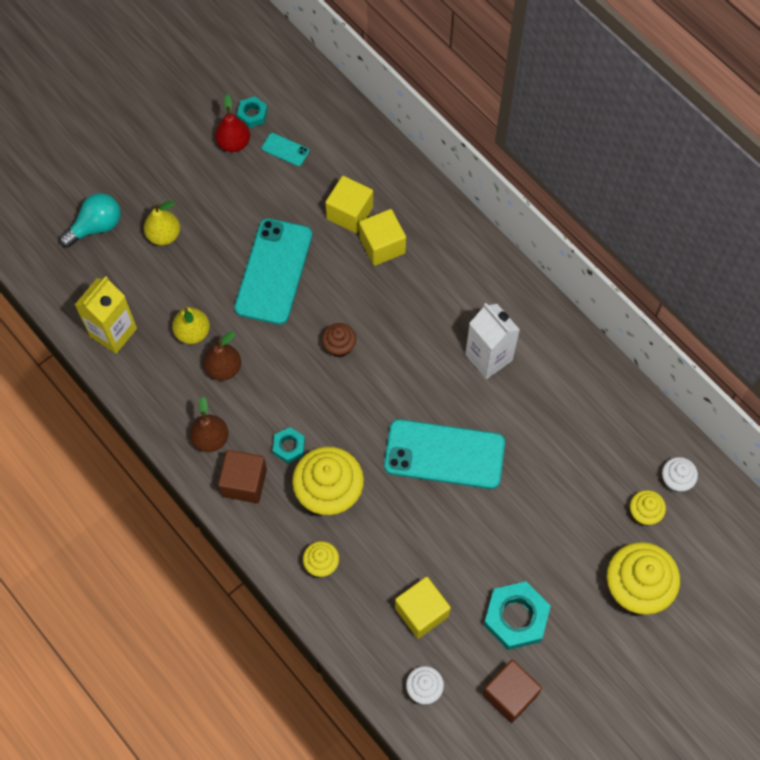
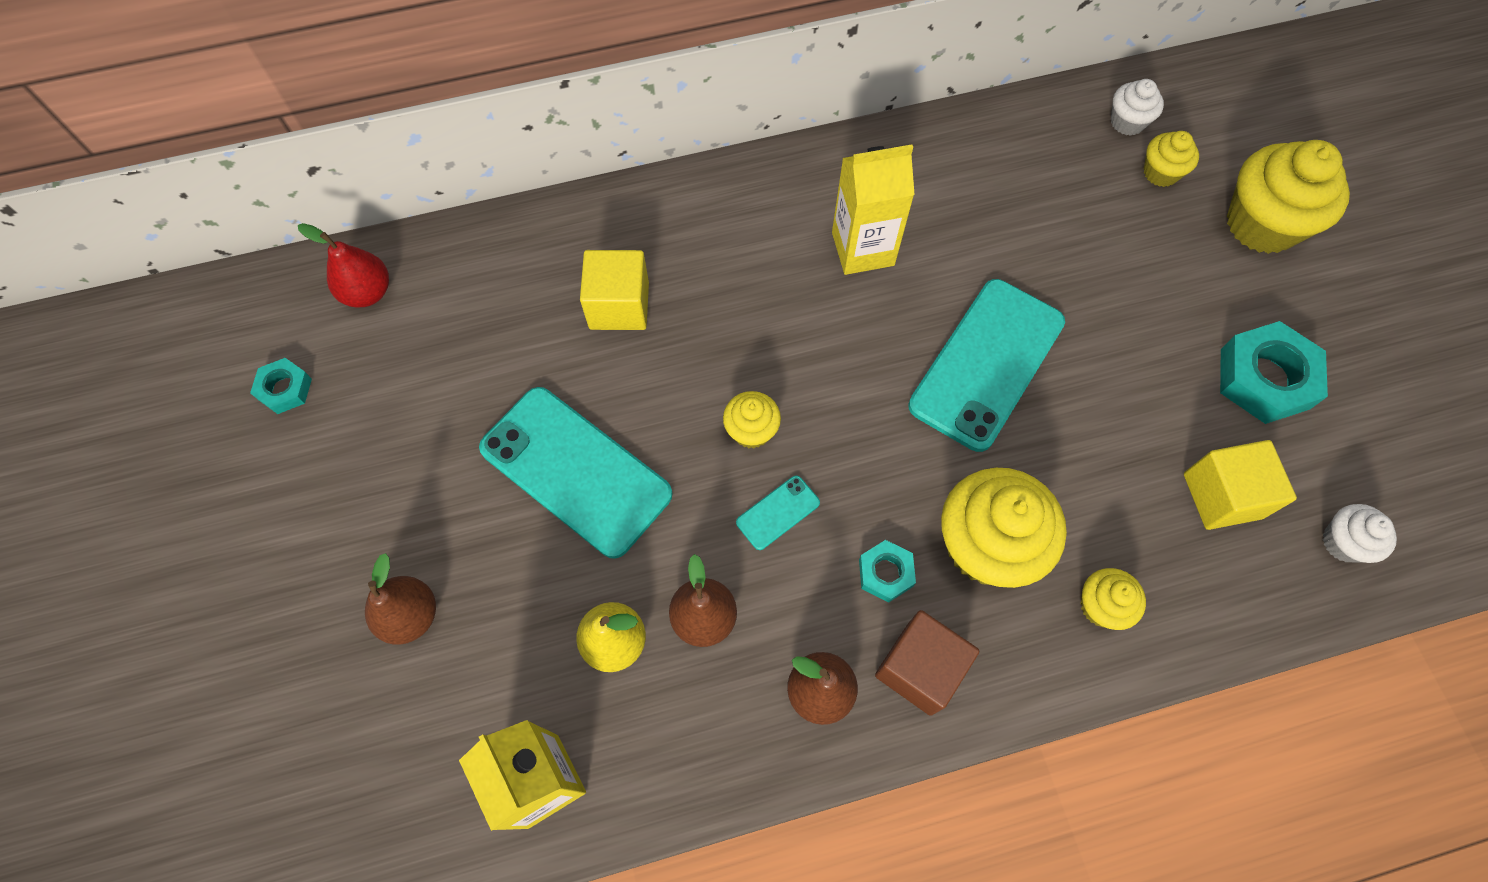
camera: 65 degrees left, 0 degrees up
turquoise light bulb [59,193,120,247] -> none
yellow pear [144,201,180,245] -> brown pear [365,553,436,645]
red pear [215,94,250,152] -> red pear moved to [298,223,389,307]
turquoise phone [262,133,309,166] -> turquoise phone moved to [736,476,820,550]
brown cupcake [322,323,356,357] -> yellow cupcake [723,391,781,448]
yellow cube [325,176,373,233] -> none
white carton [465,303,520,379] -> yellow carton [832,144,915,275]
brown cube [482,660,542,723] -> none

